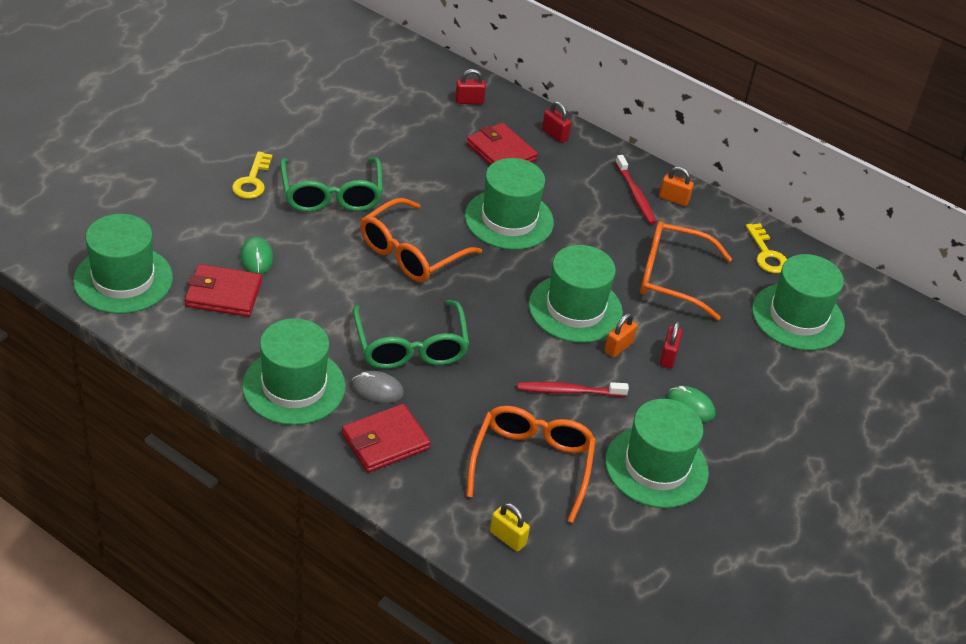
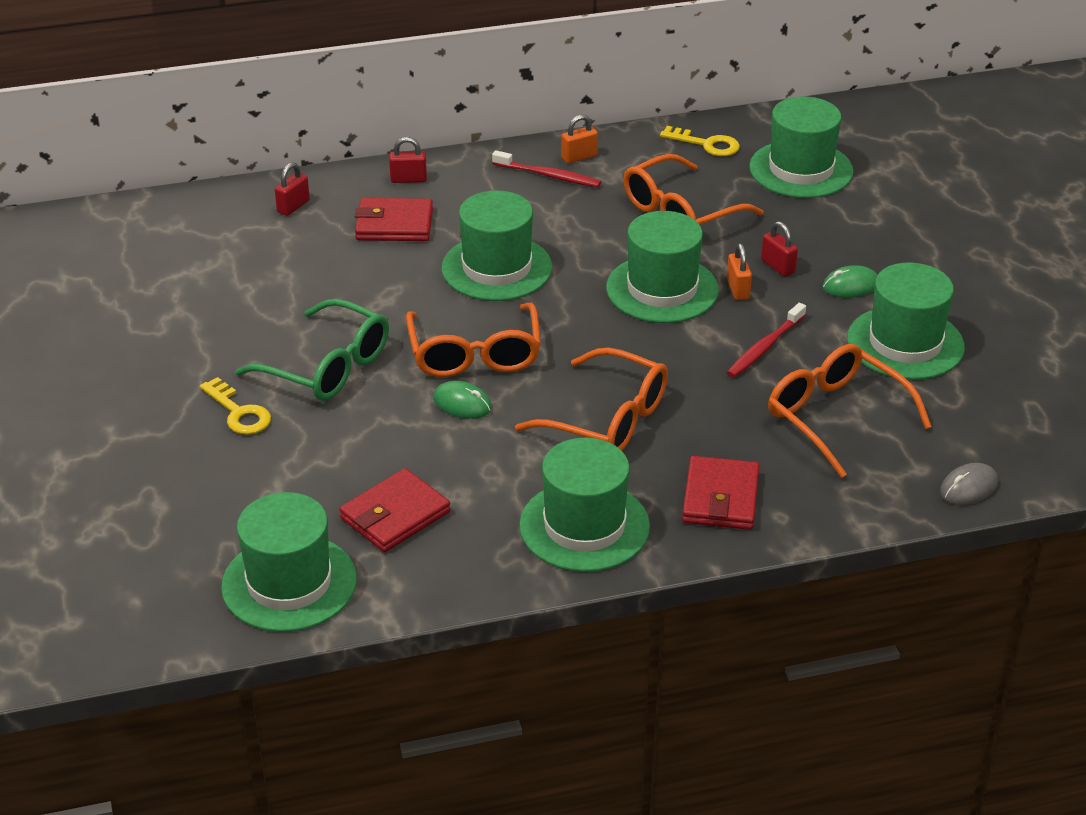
camera: 45 degrees left, 5 degrees down
green mouse [240,237,273,274] -> green mouse moved to [433,381,492,419]
grey mouse [352,371,404,403] -> grey mouse moved to [940,463,998,505]
green glasses [353,300,469,369] -> orange glasses [515,347,668,451]
yellow padlock [490,503,530,552] -> none

